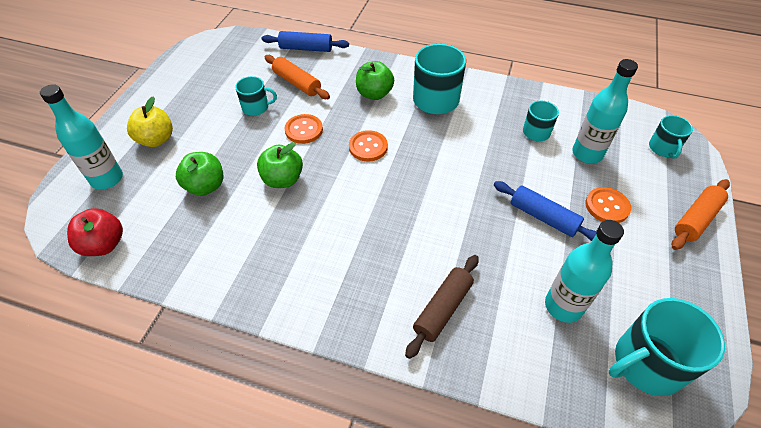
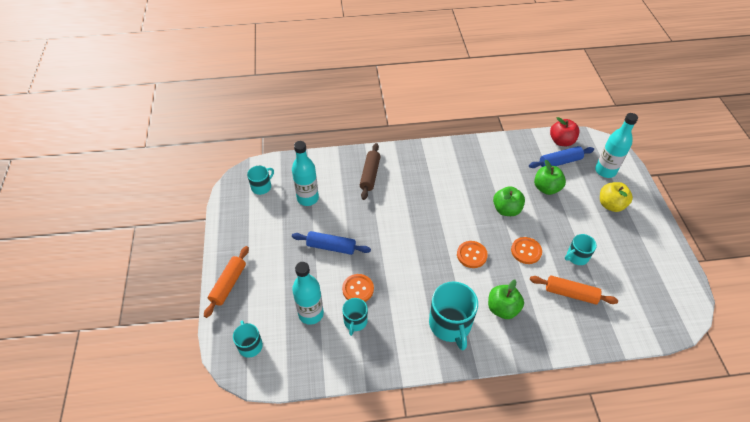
camera: 155 degrees right, 0 degrees up
blue rolling pin [262,31,349,52] -> blue rolling pin moved to [529,146,594,168]
orange button [585,187,631,223] -> orange button moved to [342,274,374,302]
turquoise mug [609,298,725,396] -> turquoise mug [247,166,274,195], size x0.56

